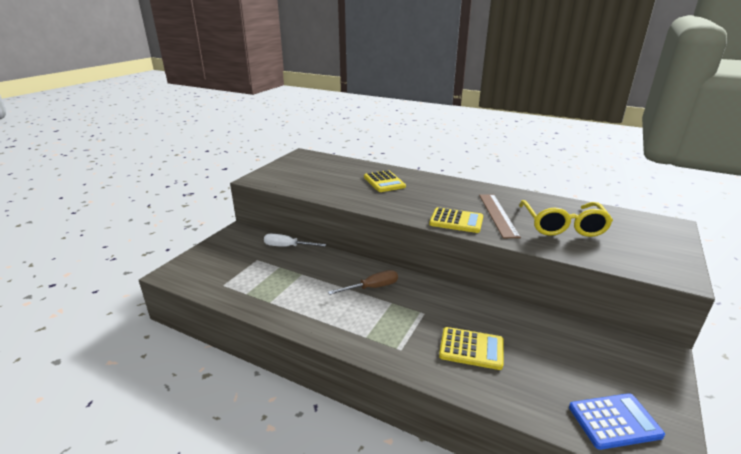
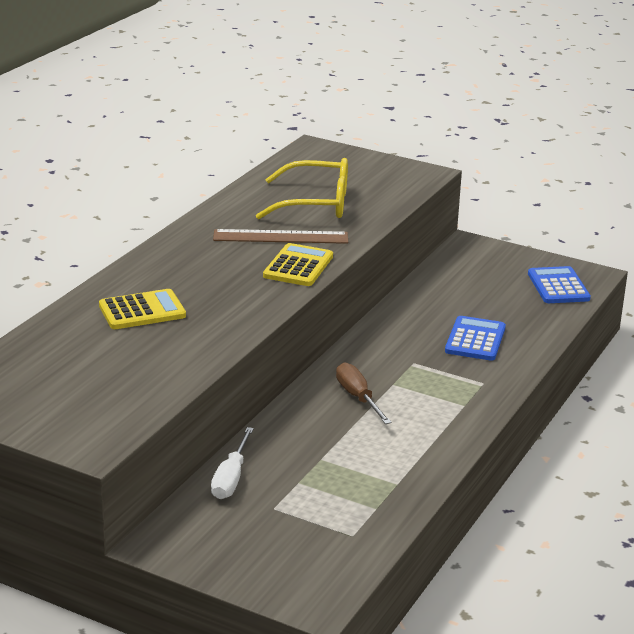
camera: 90 degrees left, 0 degrees up
yellow calculator [439,327,503,370] -> blue calculator [445,316,506,361]

